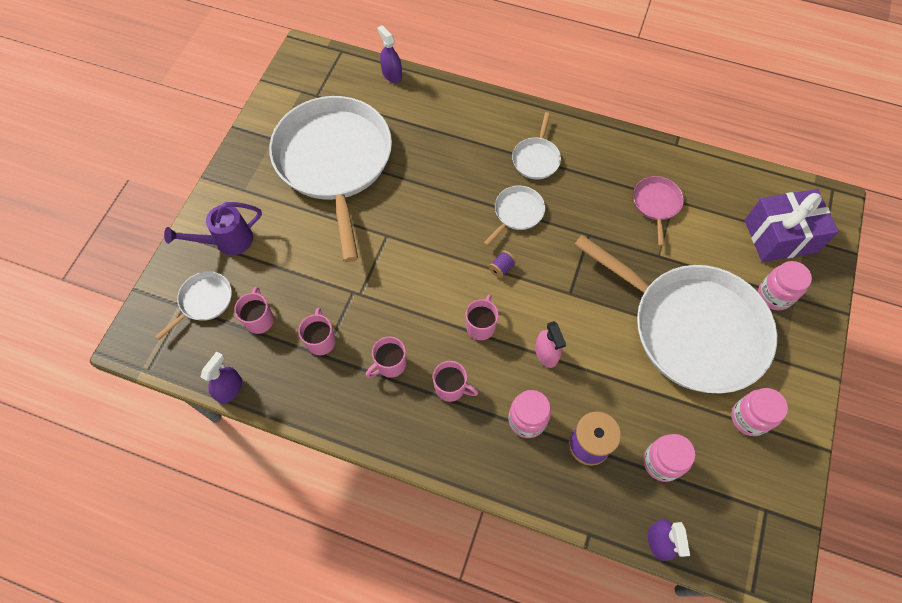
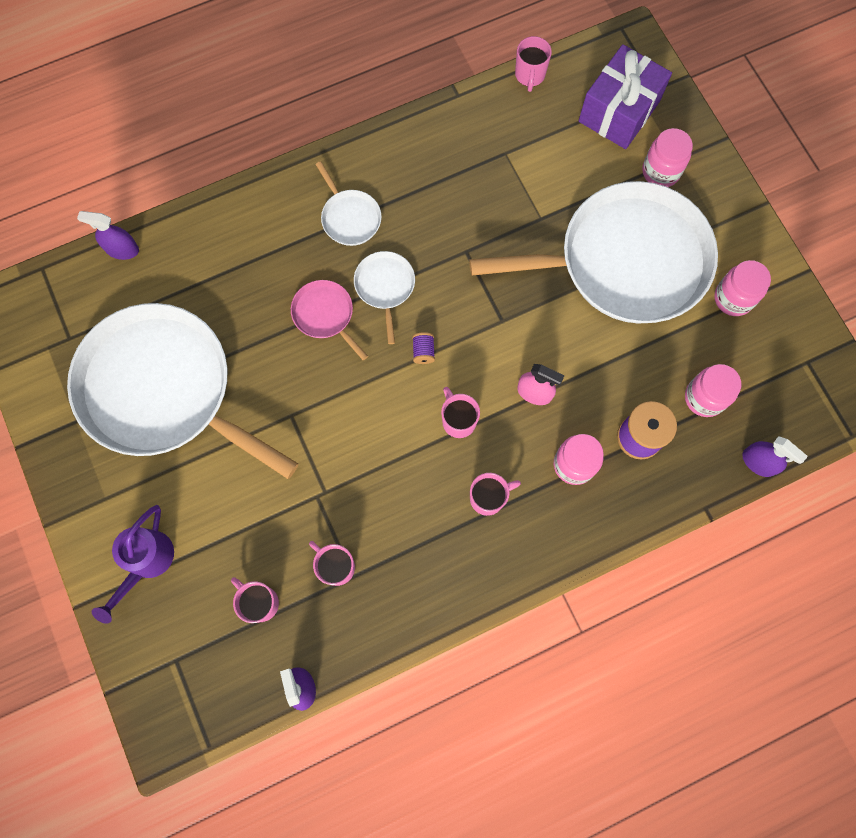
camera: 45 degrees left, 10 degrees up
white pan [155,271,232,340] -> none
pink mug [366,336,406,378] -> pink mug moved to [515,36,552,92]
pink pan [633,176,684,246] -> pink pan moved to [291,280,368,361]

